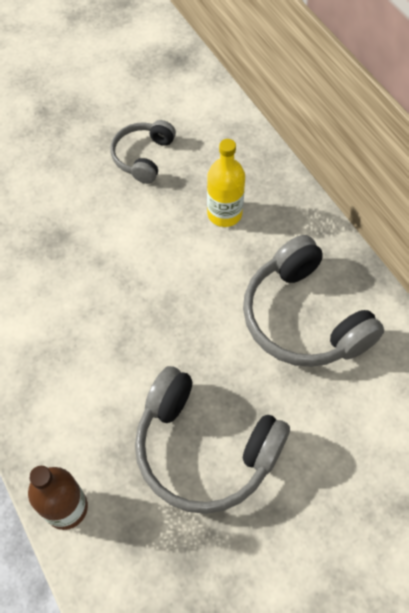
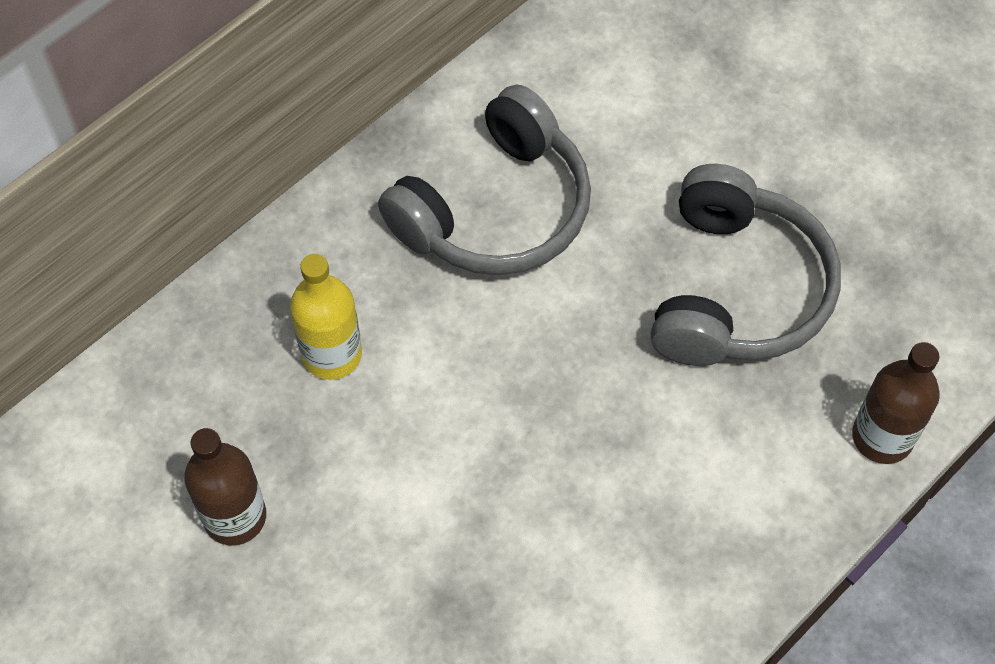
camera: 105 degrees left, 0 degrees up
grey headphones [111,120,176,184] -> brown bottle [184,428,266,546]

